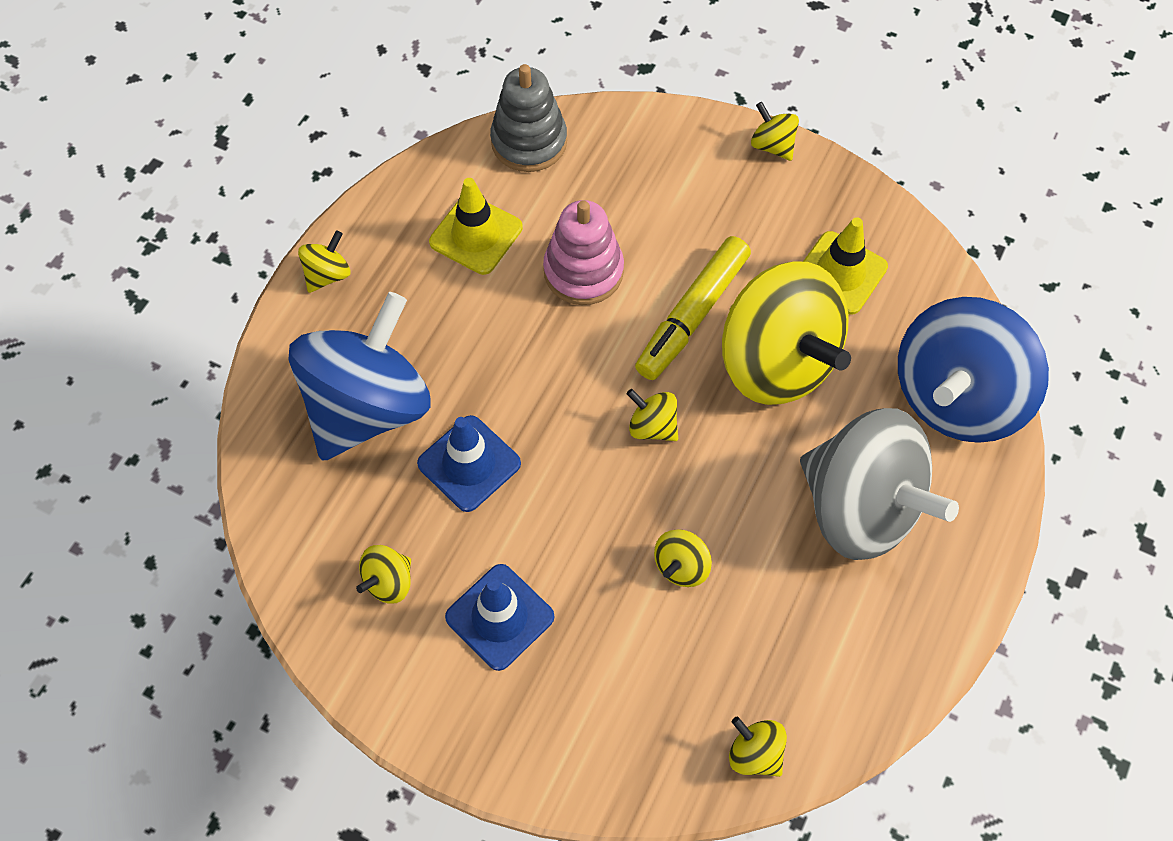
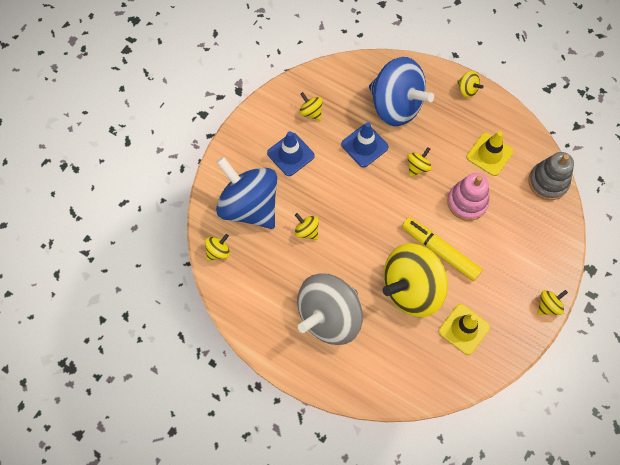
camera: 95 degrees right, 5 degrees up
yellow spinning top [627,389,678,441] -> yellow spinning top moved to [408,147,432,177]
blue spinning top [898,297,1049,443] -> blue spinning top moved to [216,157,277,229]

